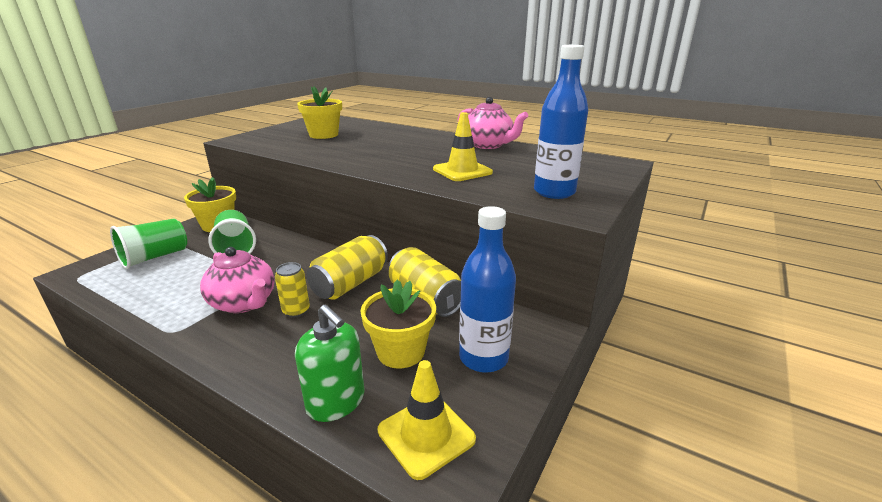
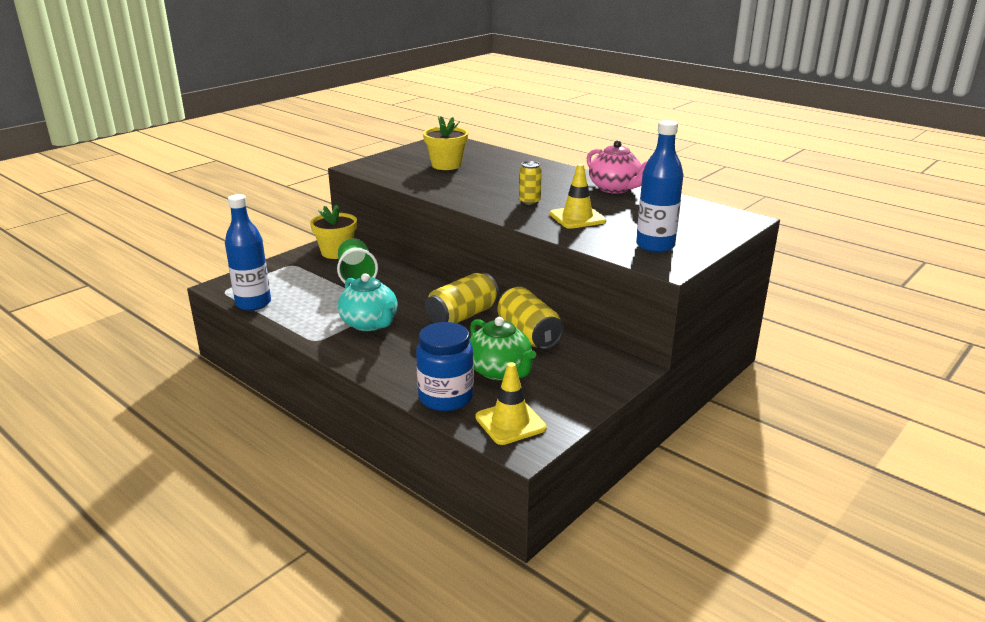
camera: 10 degrees right, 0 degrees up
green cup [110,219,187,269] -> none
pink teapot [200,247,275,313] -> turquoise teapot [337,273,398,331]
yellow can [275,262,310,318] -> yellow can moved to [519,161,542,205]
green soap dispenser [295,304,364,422] -> blue jar [416,322,474,411]
yellow flower pot [360,279,436,369] -> green teapot [469,317,536,380]
blue bottle [459,206,516,373] -> blue bottle moved to [225,194,271,311]

